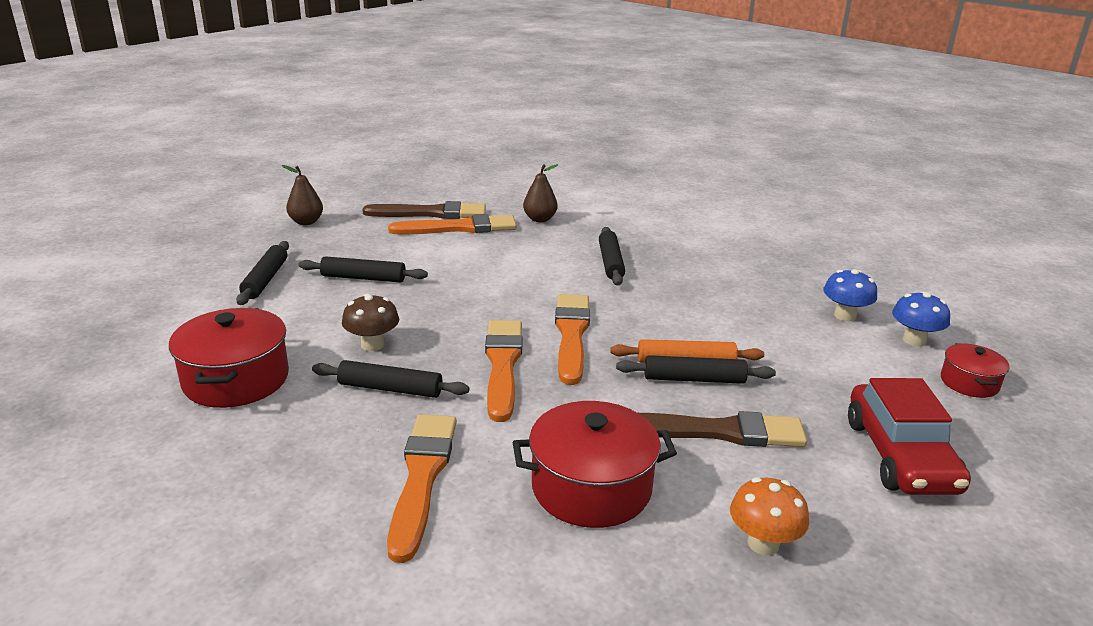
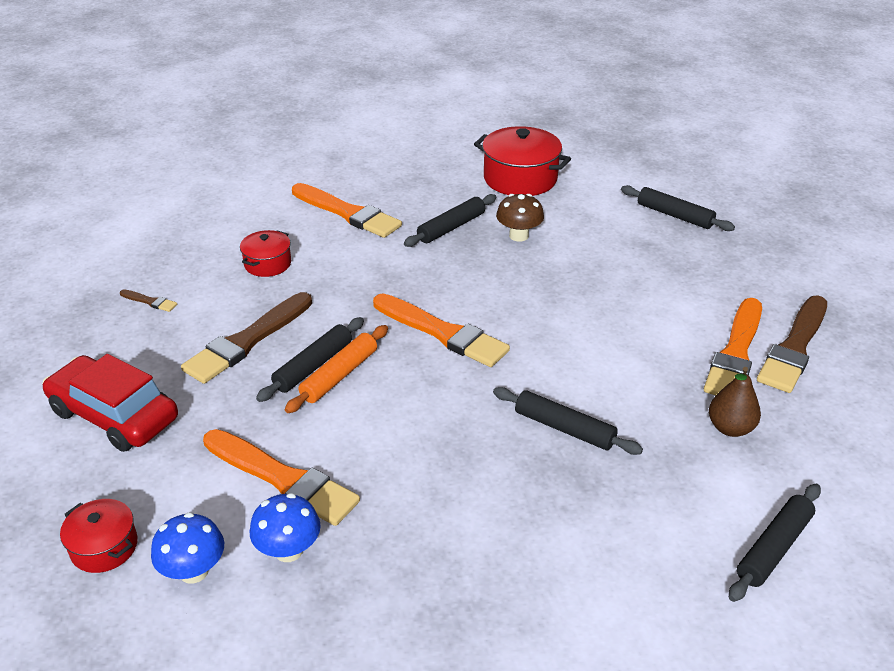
camera: 125 degrees right, 10 degrees up
brown pear [282,165,323,225] -> none
black rolling pin [299,256,428,283] -> black rolling pin moved to [729,484,821,602]
orange brush [485,320,523,422] -> orange brush moved to [203,429,360,526]
red pot [513,401,677,528] -> red pot [240,230,291,277], size x0.56
orange mushroom [730,477,809,555] -> brown brush [120,289,177,312]

